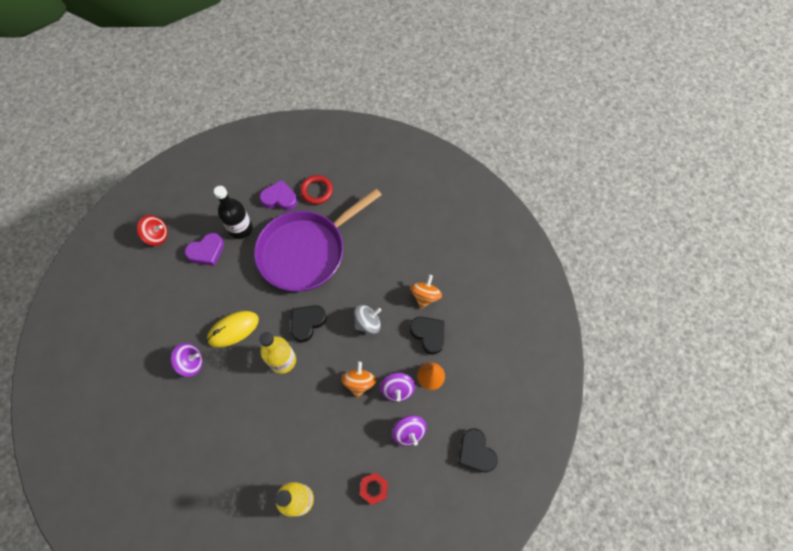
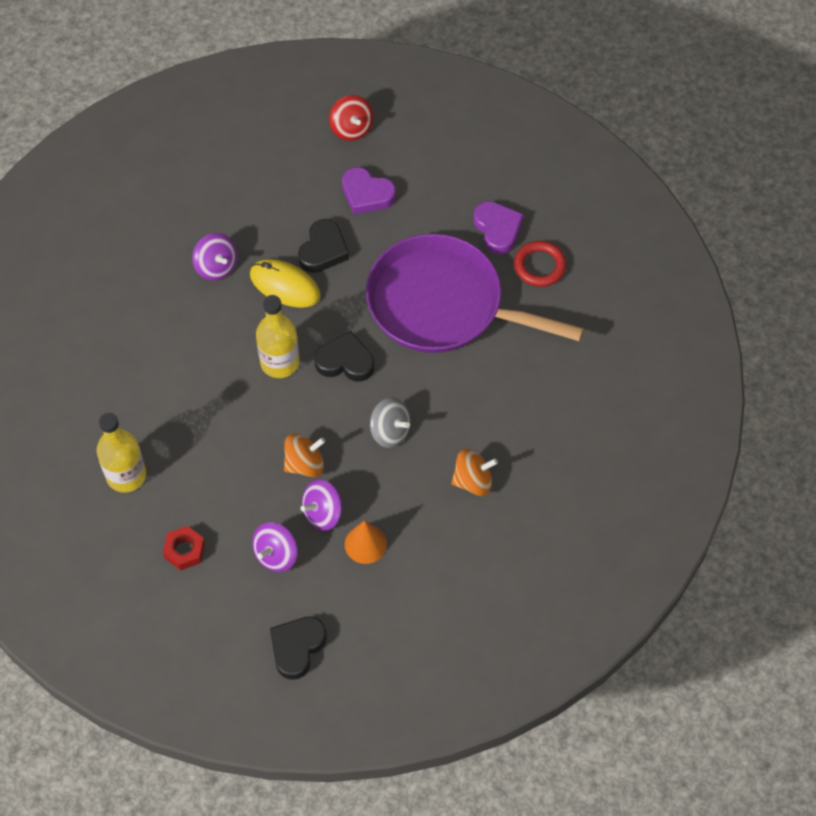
camera: 60 degrees right, 5 degrees down
black bottle [214,186,253,239] -> none
black heart [410,317,445,355] -> black heart moved to [298,219,349,273]

